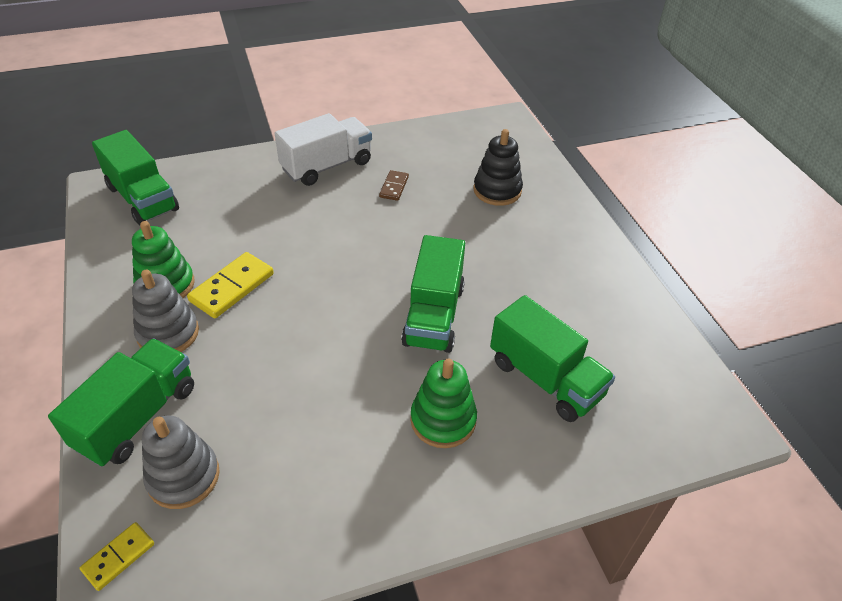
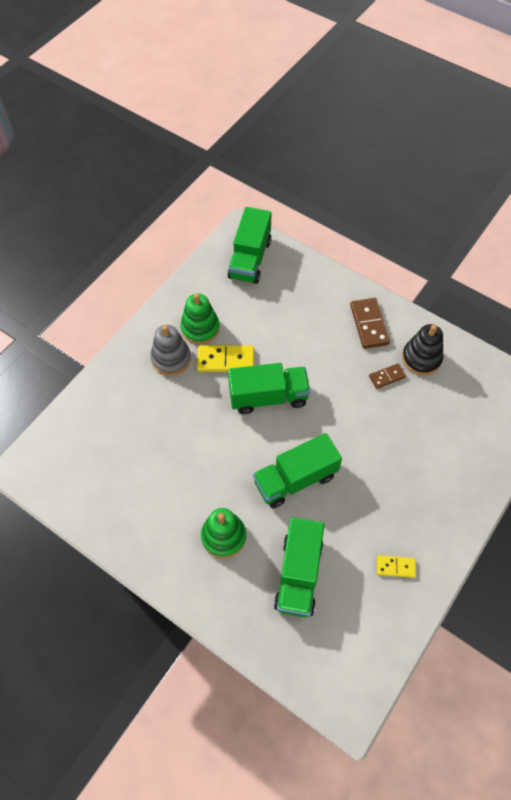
camera: 55 degrees right, 15 degrees up
green truck [48,338,194,467] -> green truck moved to [228,363,310,414]
yellow domino [80,522,154,591] -> yellow domino moved to [377,555,416,578]
grey stacking toy [142,415,220,509] -> none
white truck [275,113,372,186] -> brown domino [350,298,390,349]
black stacking toy [473,129,523,206] -> black stacking toy moved to [402,324,443,375]

